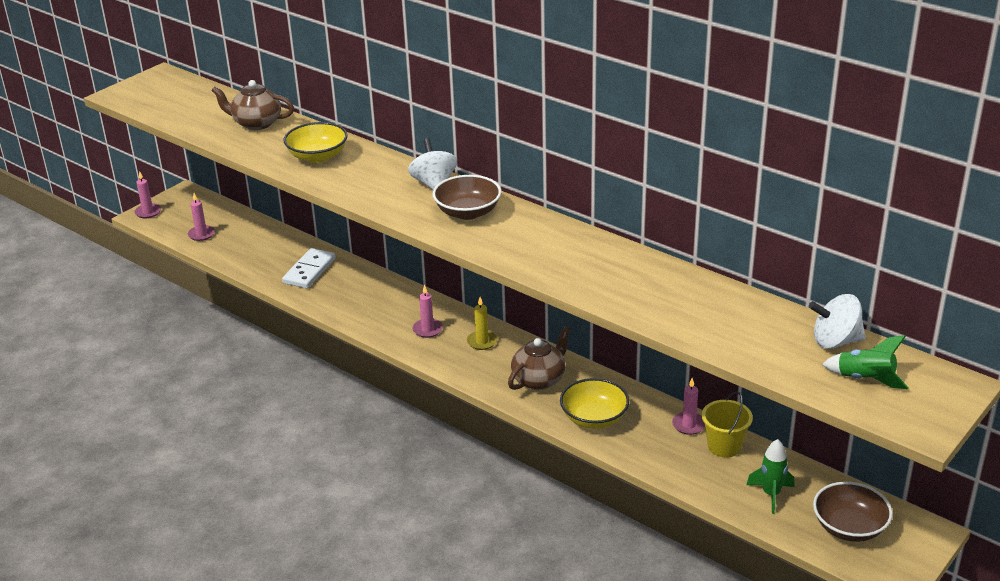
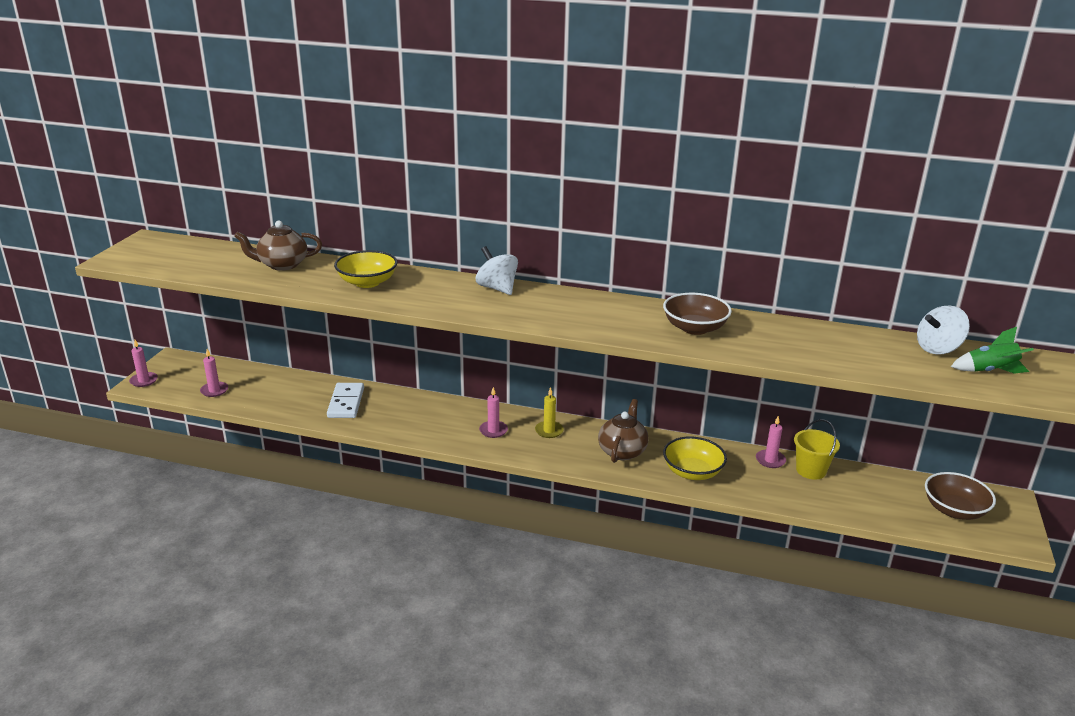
camera: 25 degrees left, 5 degrees down
brown bowl [433,175,501,220] -> brown bowl moved to [663,293,732,335]
green rocket [747,439,795,514] -> none

